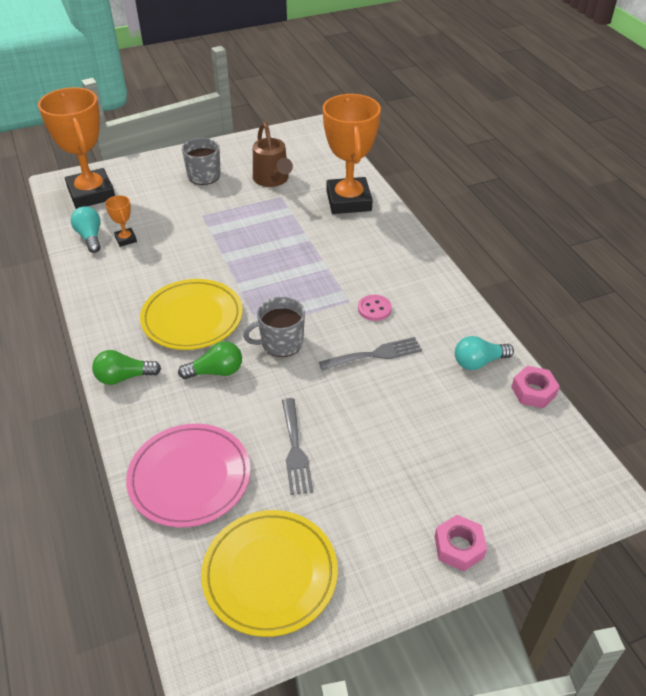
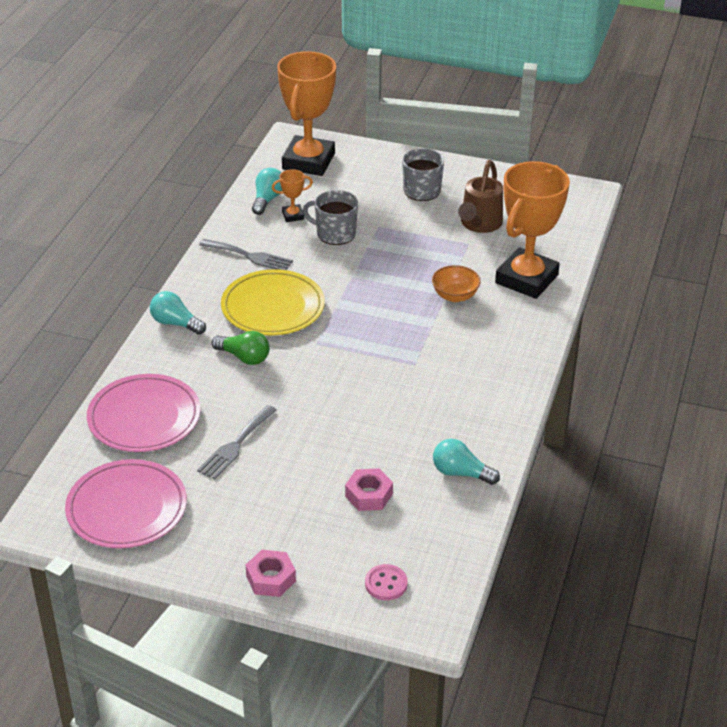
camera: 40 degrees right, 5 degrees down
green light bulb [92,350,161,385] -> turquoise light bulb [150,291,206,335]
orange trophy [105,195,137,247] -> orange trophy turned 60 degrees clockwise [272,169,313,222]
yellow plate [201,510,338,637] -> pink plate [65,459,187,548]
grey mug [243,297,305,357] -> grey mug moved to [303,190,358,245]
grey fork [319,337,422,371] -> grey fork moved to [199,239,293,270]
pink button [358,295,392,321] -> pink button moved to [365,564,408,601]
pink nut [511,366,560,408] -> pink nut moved to [345,468,393,511]
none -> orange bowl [432,265,481,302]

